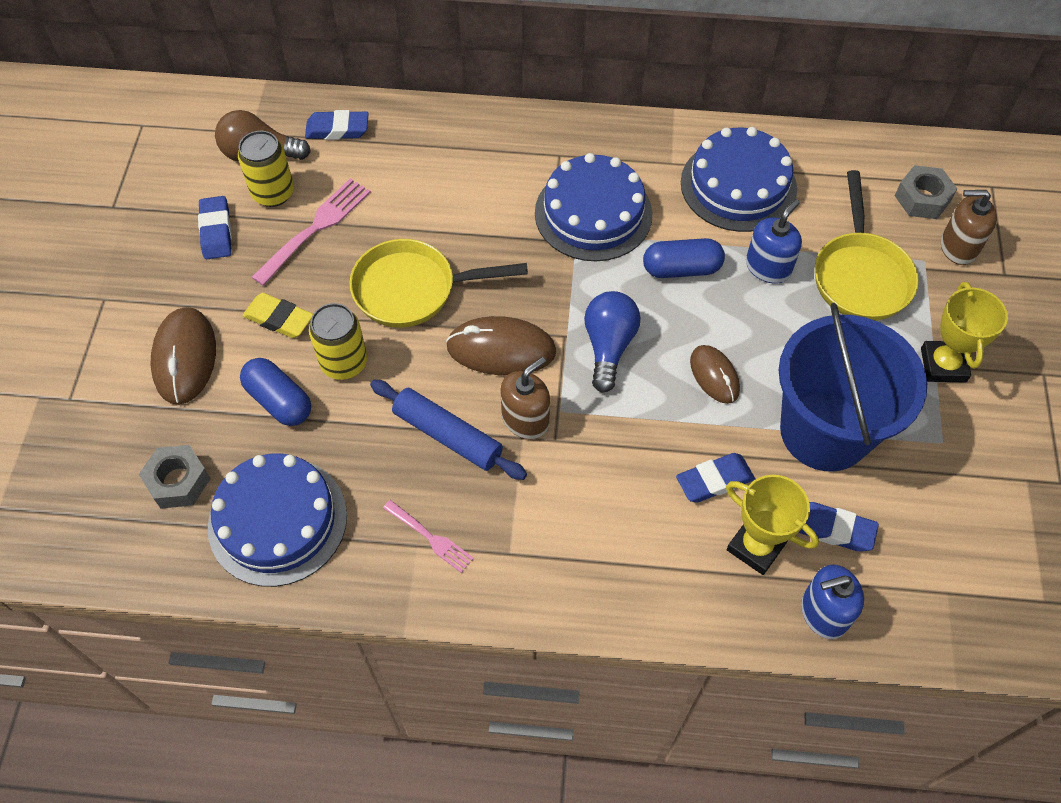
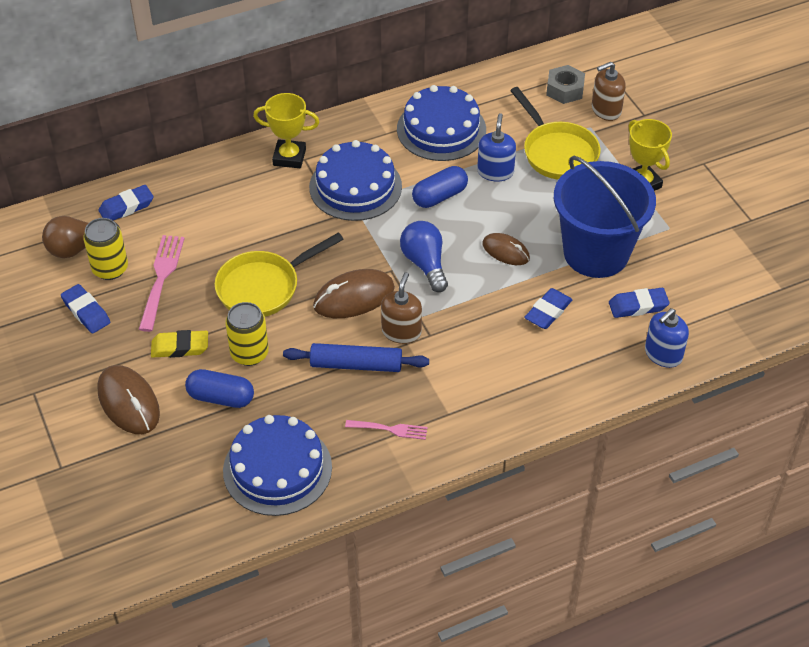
camera: 30 degrees left, 10 degrees down
grey nut [139,445,211,509] -> none
yellow trophy [726,475,819,575] -> yellow trophy moved to [253,93,319,168]

